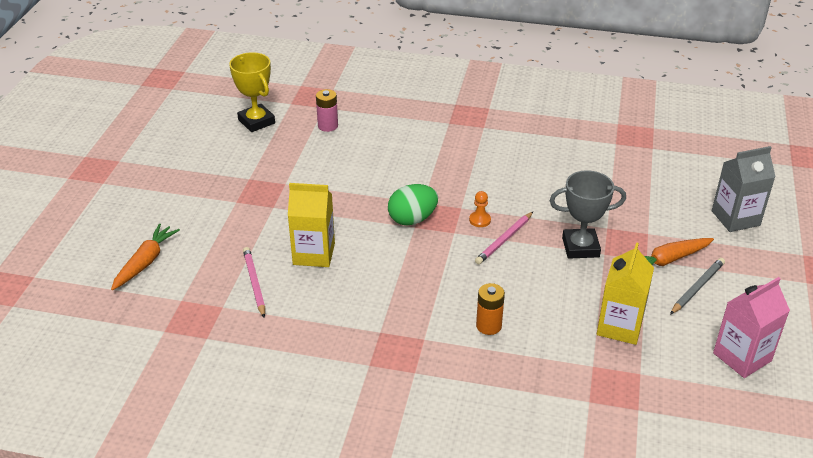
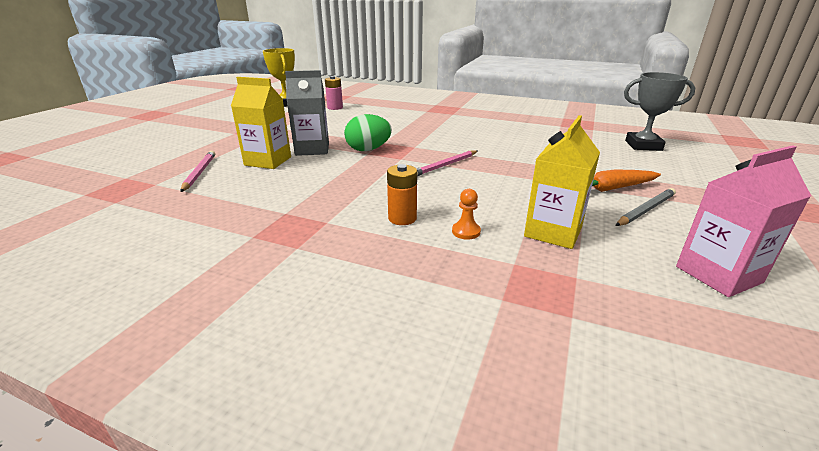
camera: 10 degrees right, 10 degrees down
orange carrot [111,224,180,290] -> none
orange pawn [469,191,491,227] -> orange pawn moved to [452,189,481,240]
grey trophy [550,170,626,259] -> grey trophy moved to [624,72,695,151]
grey carton [712,146,776,232] -> grey carton moved to [285,70,329,156]

